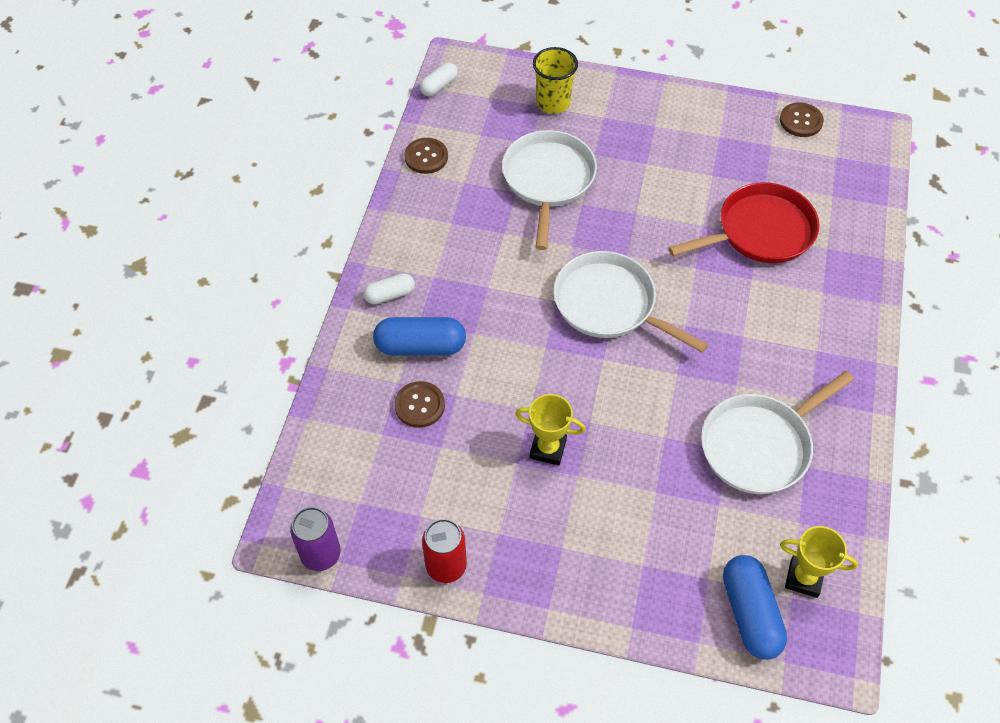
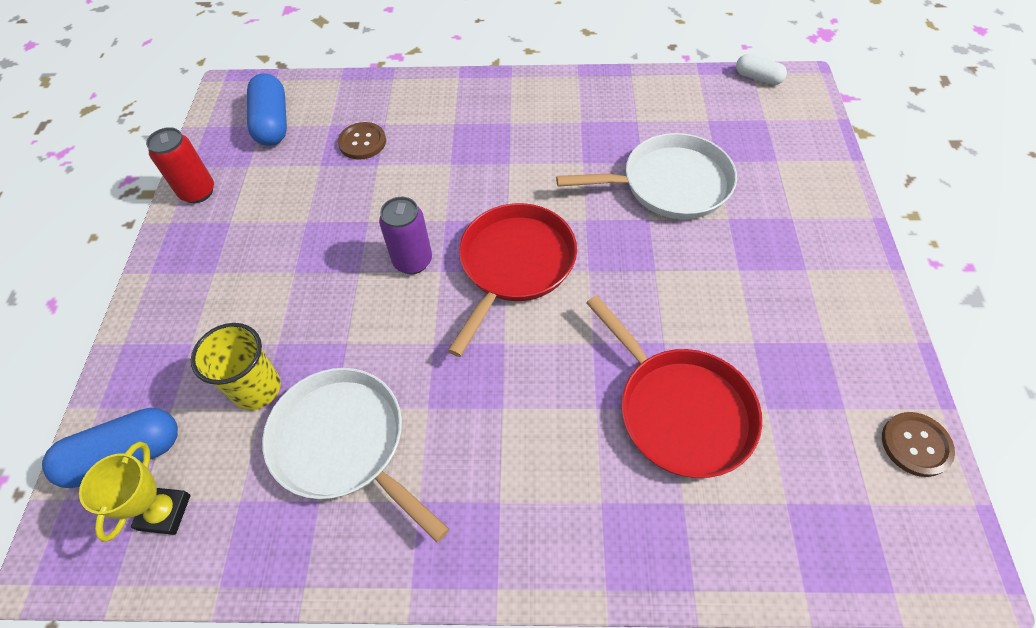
camera: 80 degrees right, 0 degrees up
purple can [290,507,341,571] -> purple can moved to [379,197,432,274]
white capsule [363,273,415,304] -> none
blue capsule [373,317,466,355] -> blue capsule moved to [247,73,287,146]
brown button [404,138,448,174] -> none
yellow trophy [515,394,586,466] -> none
yellow cup [533,47,578,114] -> yellow cup moved to [191,323,281,410]
white pan [553,251,708,353] -> red pan [448,203,577,357]

